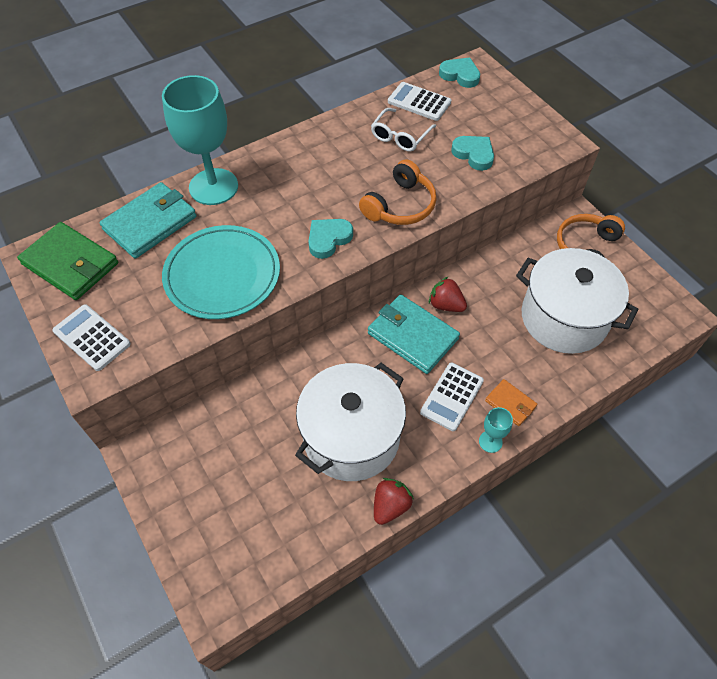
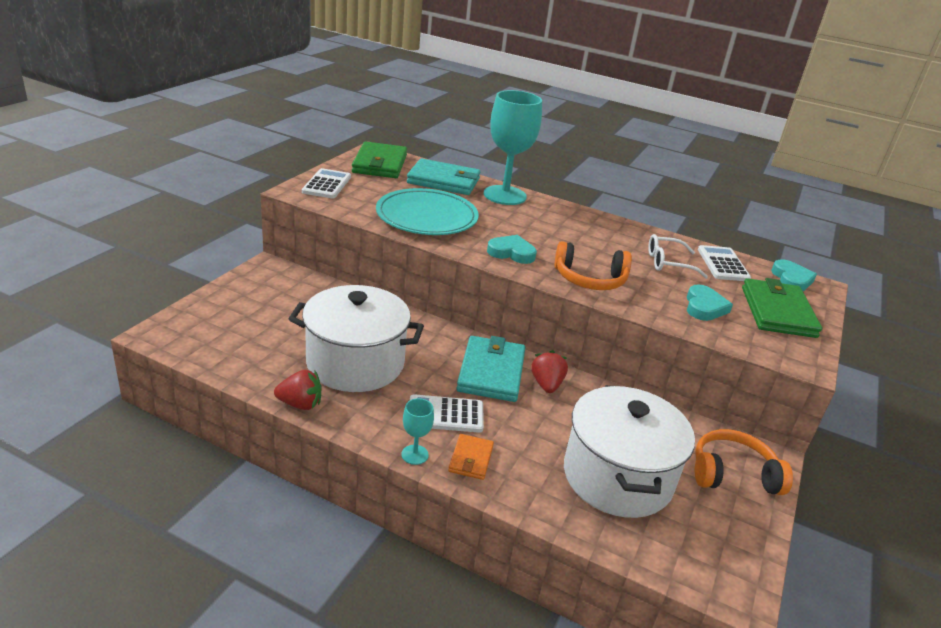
camera: 55 degrees right, 25 degrees down
none -> green wallet [742,278,822,338]

